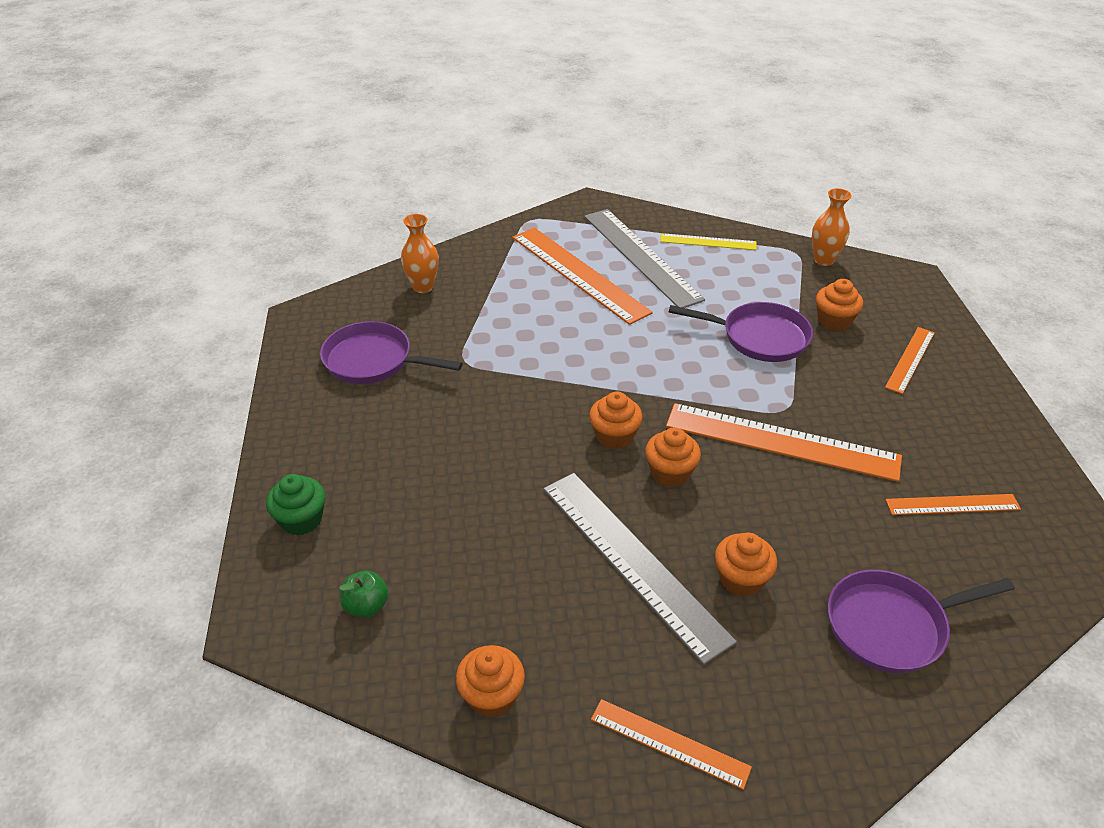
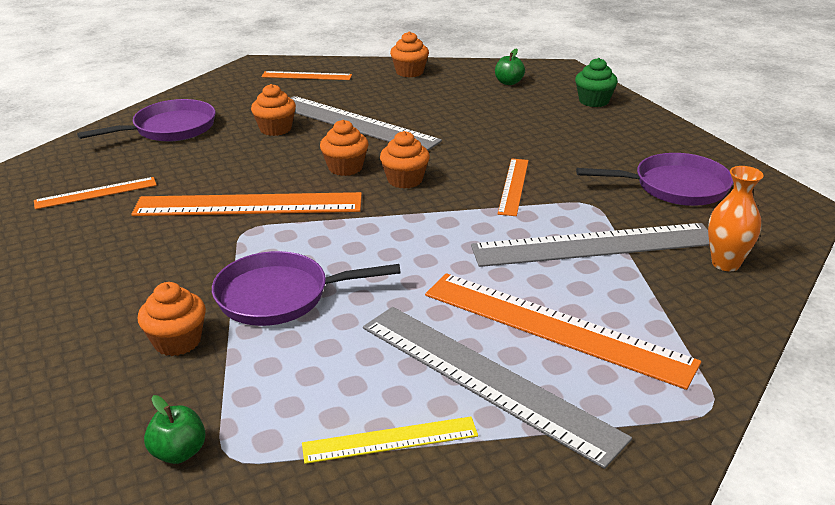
camera: 160 degrees right, 10 degrees down
orange vase [812,188,852,266] -> green apple [144,395,206,464]
orange ruler [885,327,935,394] -> orange ruler moved to [498,159,529,216]
none -> grey ruler [471,223,709,267]

